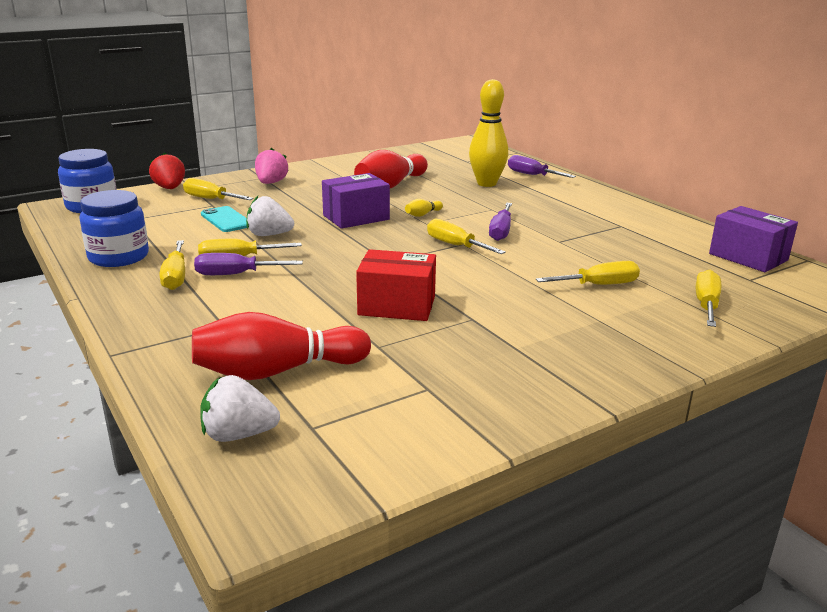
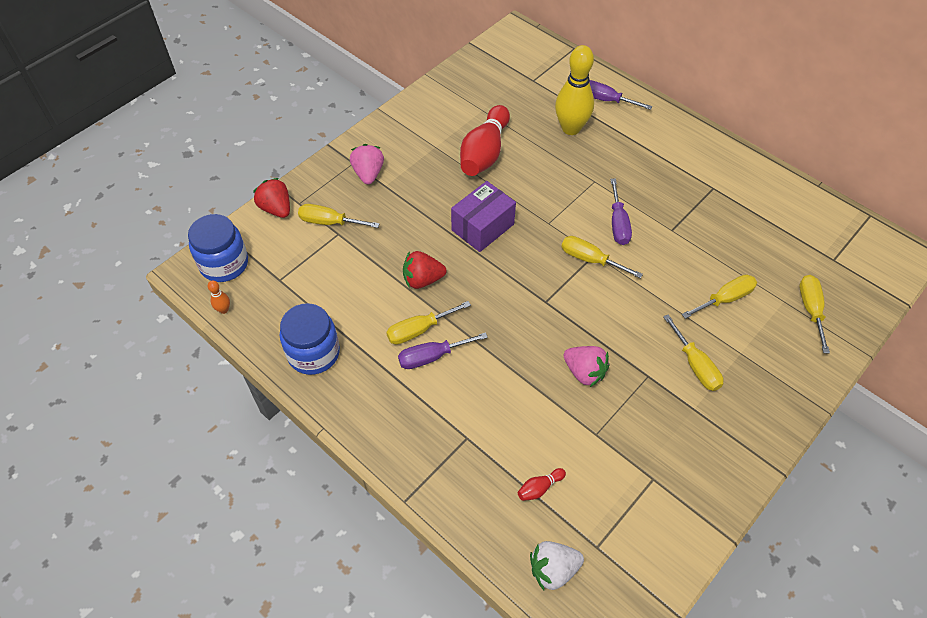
camera: 15 degrees left, 30 degrees up
yellow screwdriver [159,240,185,290] -> yellow screwdriver moved to [663,315,724,391]
red bowling pin [192,312,371,380] -> red bowling pin [518,468,566,501], size x0.41
turquoise phone [201,206,249,232] -> none
white strawberry [246,196,294,236] -> red strawberry [403,251,446,289]
red box [356,249,436,321] -> pink strawberry [563,346,610,387]
yellow bowling pin [405,199,443,217] -> none
purple box [709,206,798,272] -> none
none -> orange bowling pin [208,280,230,314]

